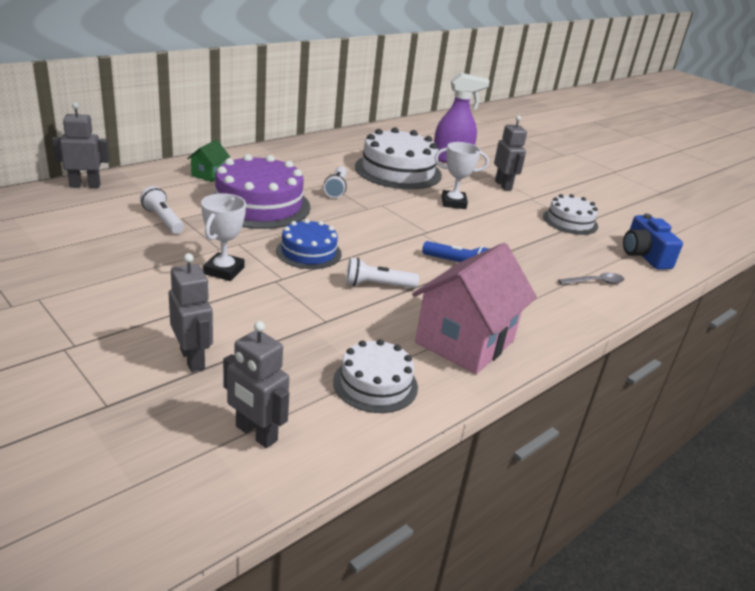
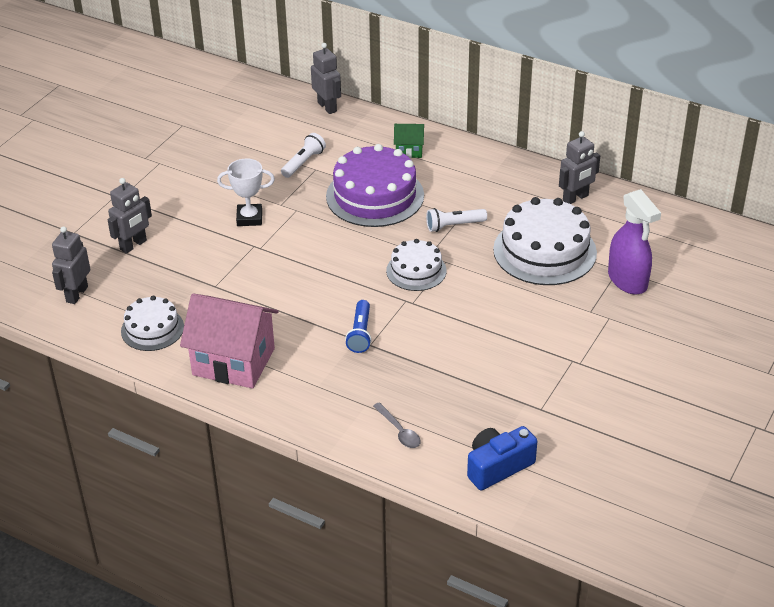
camera: 75 degrees right, 10 degrees up
blue cake [276,219,342,269] -> none
white flashlight [346,257,419,288] -> none
white trophy [435,142,489,209] -> none
grey robot [494,115,527,191] -> grey robot moved to [559,131,600,204]
white cake [543,194,598,235] -> white cake moved to [386,239,446,291]

